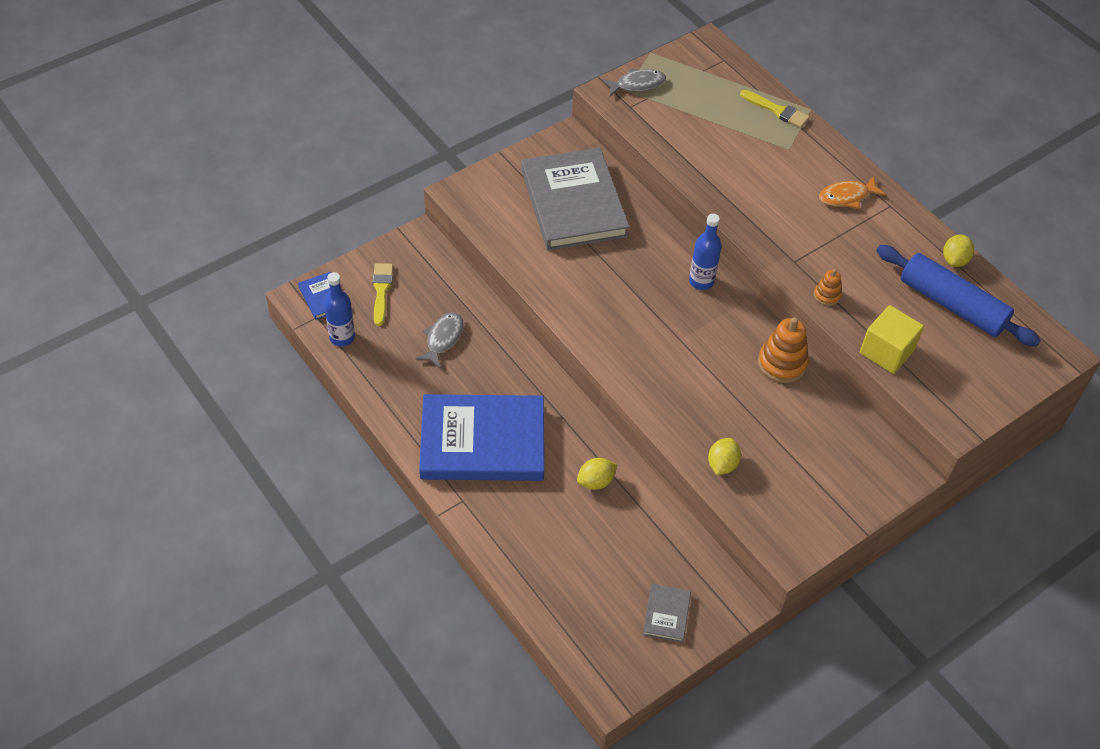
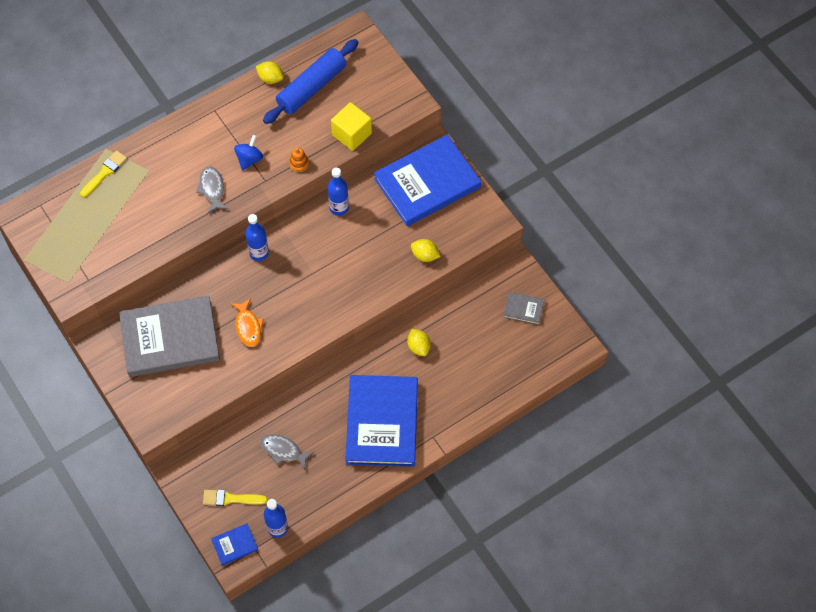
camera: 85 degrees left, 10 degrees up
grey fish [602,68,666,96] -> grey fish moved to [196,167,228,213]
orange stacking toy [758,317,809,383] -> blue bottle [328,168,349,216]
orange fish [819,176,886,209] -> orange fish moved to [230,298,264,347]
none -> blue spinning top [234,135,263,171]
none -> blue book [374,135,481,226]

